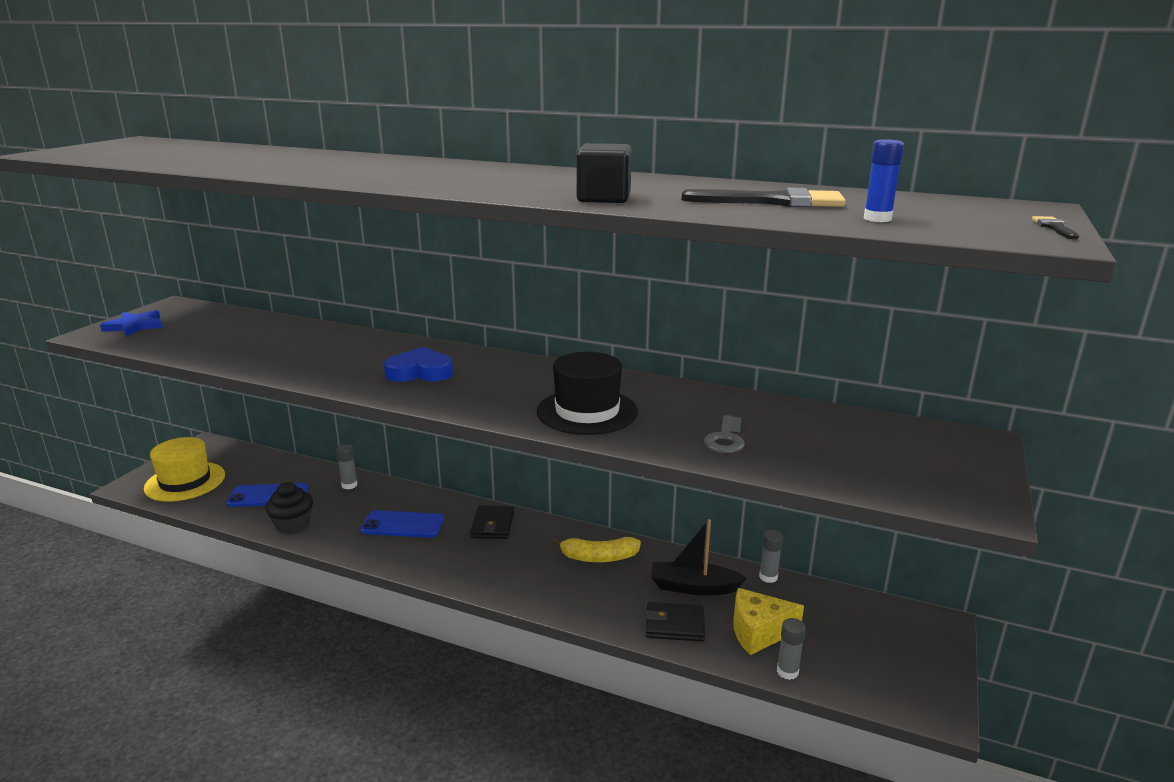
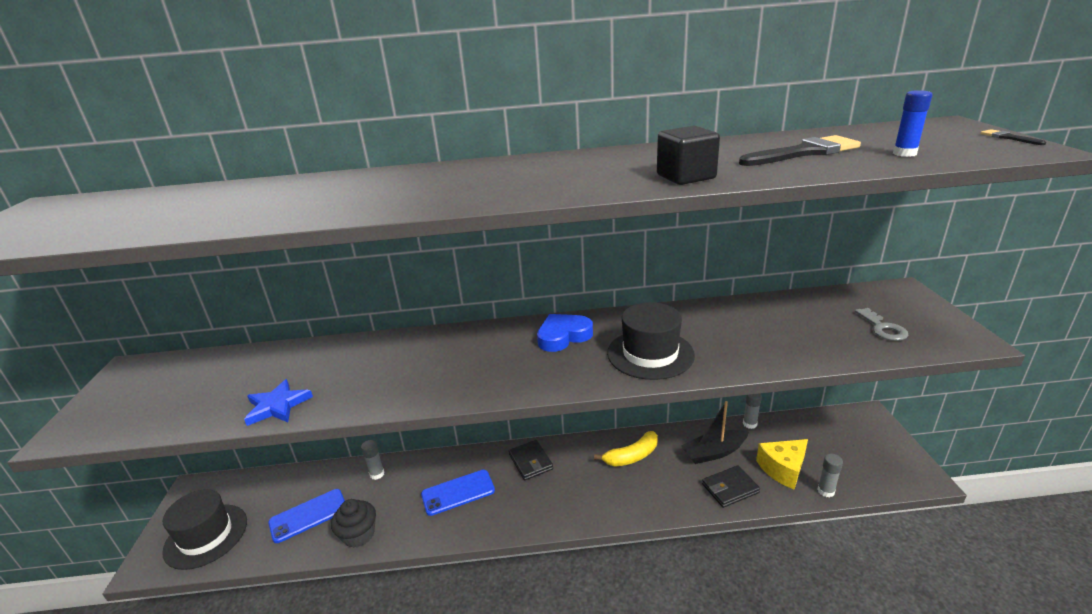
camera: 25 degrees left, 5 degrees up
blue star [100,310,163,337] -> blue star moved to [244,379,313,426]
yellow hat [144,437,225,502] -> black hat [162,489,247,570]
blue heart [384,347,453,382] -> blue heart moved to [537,314,593,352]
grey key [704,415,745,453] -> grey key moved to [855,308,909,341]

